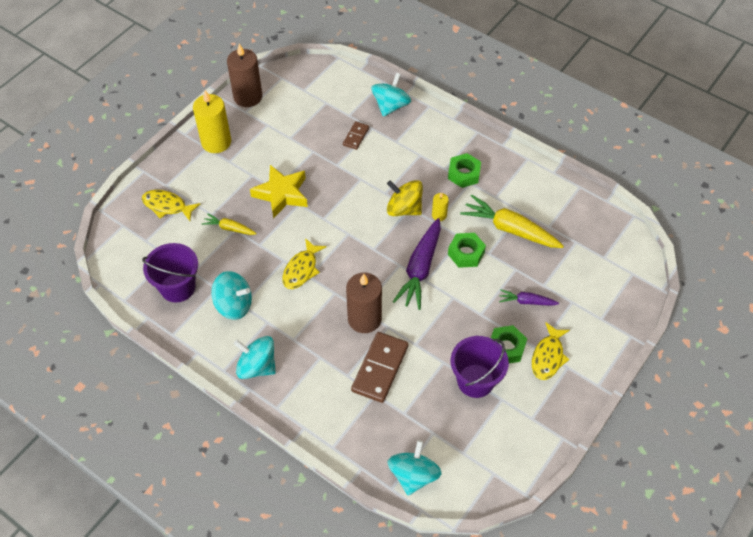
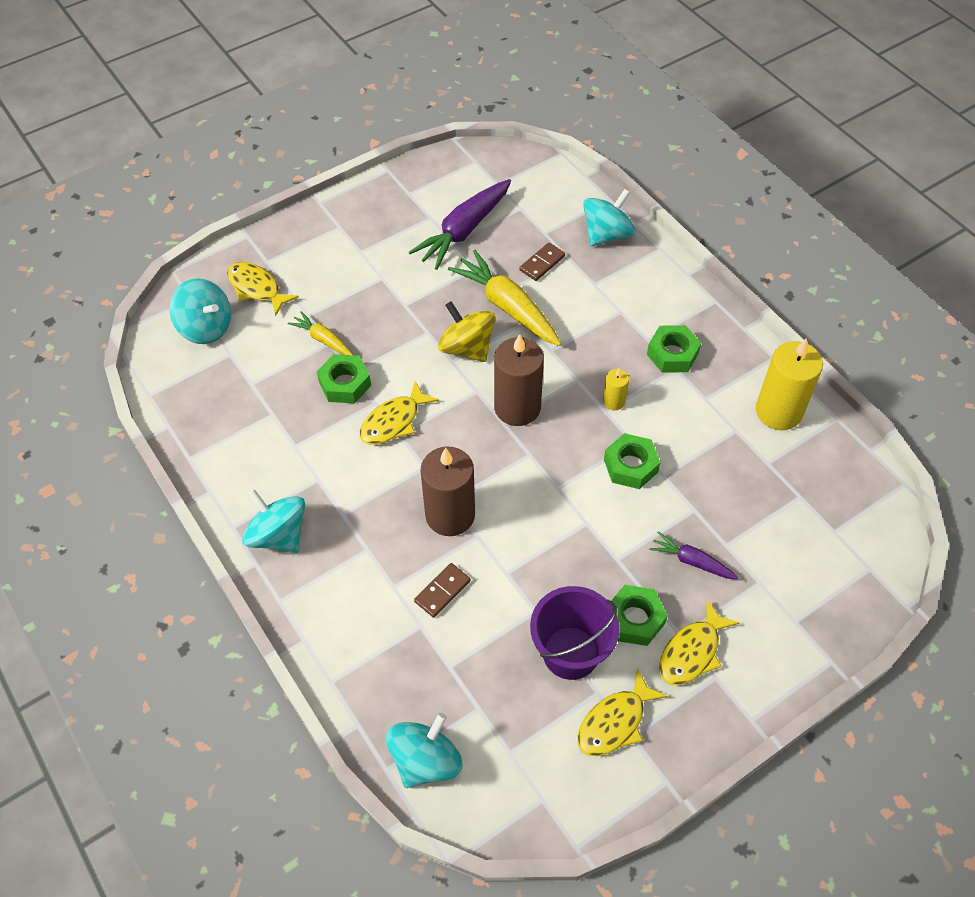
camera: 20 degrees right, 0 degrees up
purple bucket [142,243,198,302] -> none
yellow candle [193,90,231,153] -> yellow candle moved to [756,338,823,430]
turquoise spinning top [211,271,252,320] -> turquoise spinning top moved to [170,278,231,344]
brown candle [227,43,262,107] -> brown candle moved to [494,334,544,426]
yellow star [250,165,308,219] -> none
brown domino [351,332,408,403] -> brown domino [414,563,471,618], size x0.53
yellow spinning top [387,180,423,216] -> yellow spinning top moved to [438,301,495,362]
purple carrot [393,218,441,310] -> purple carrot moved to [408,179,511,270]
yellow carrot [460,195,564,248] -> yellow carrot moved to [448,250,561,346]
none -> green nut [317,354,371,404]
none -> yellow fish [577,668,668,756]

